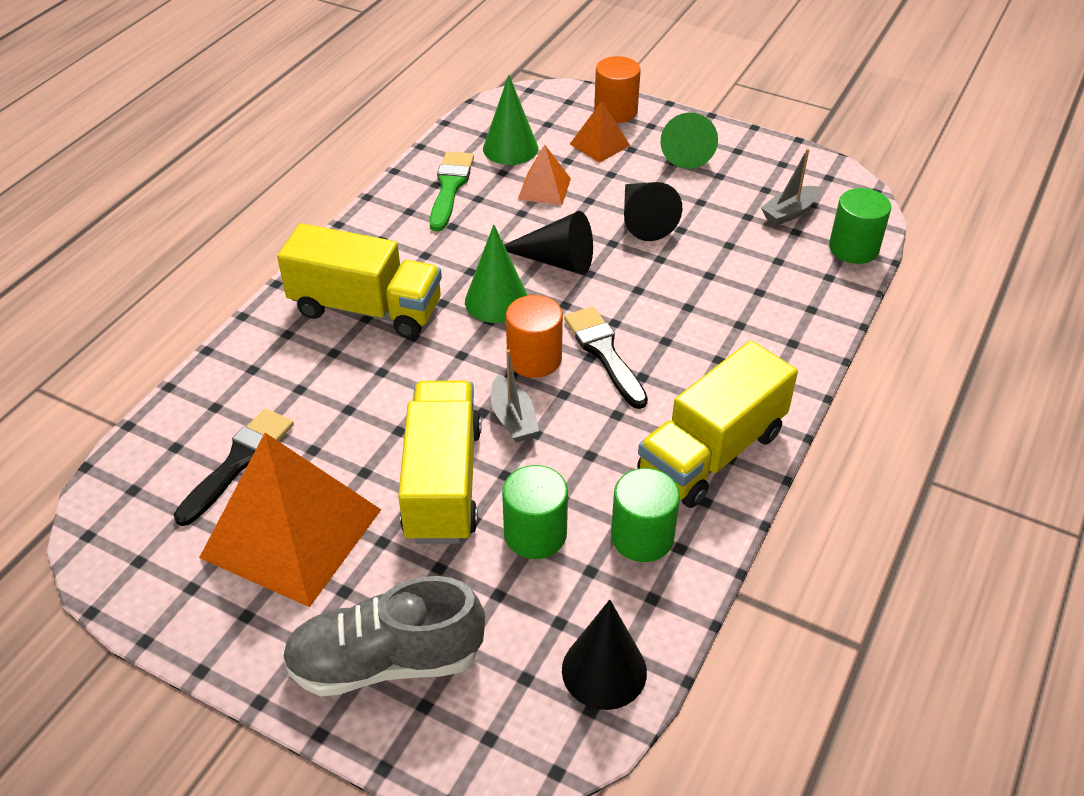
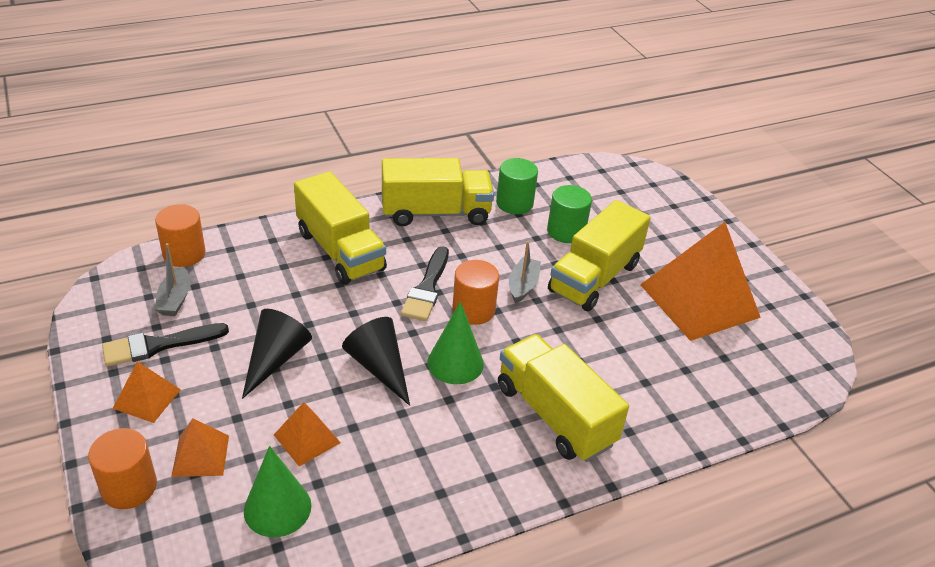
camera: 145 degrees left, 5 degrees down
black brush [174,408,294,526] -> black brush moved to [102,323,229,367]
grey shoe [282,576,485,696] -> none
green brush [429,151,474,232] -> none
black cone [562,600,647,710] -> none
green cone [660,112,718,169] -> orange pyramid [113,361,181,423]
grey boat [761,148,820,226] -> grey boat turned 90 degrees clockwise [155,243,190,316]
green cylinder [829,188,891,264] -> orange cylinder [155,204,206,267]
none -> yellow truck [294,171,387,285]

